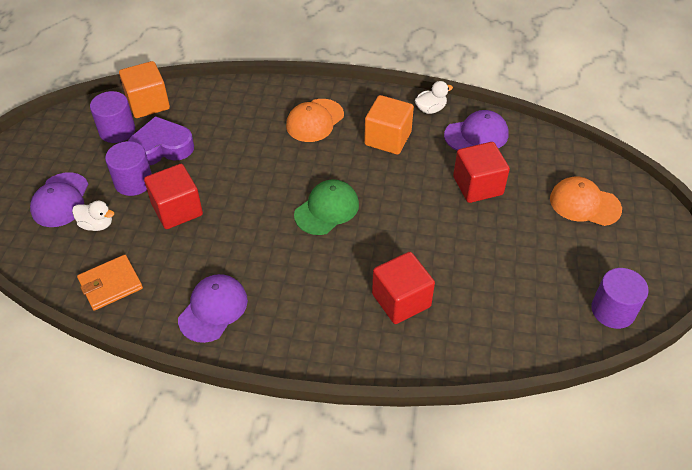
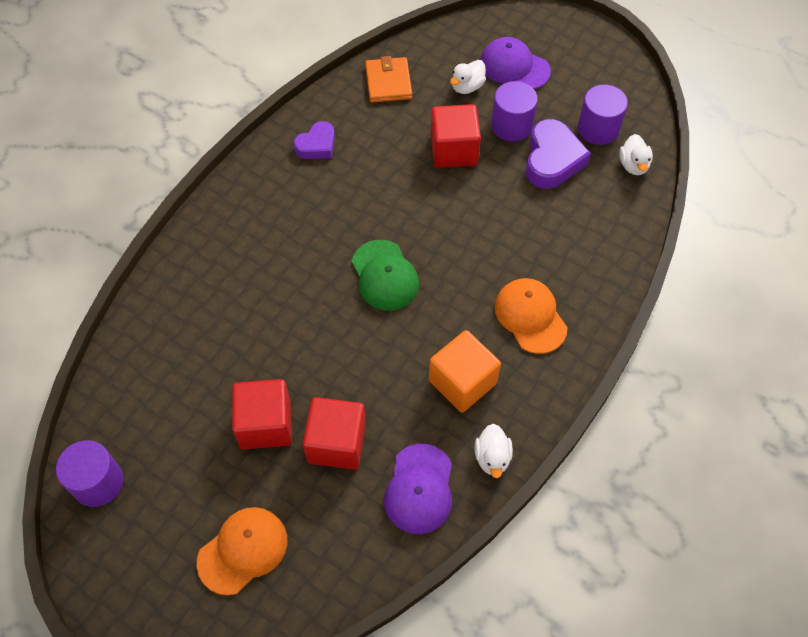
camera: 115 degrees right, 10 degrees up
orange cube [119,61,170,118] -> white duck [619,134,653,175]
purple cap [178,274,248,343] -> purple heart [294,121,335,159]
red cube [372,252,435,324] -> red cube moved to [232,379,292,449]

